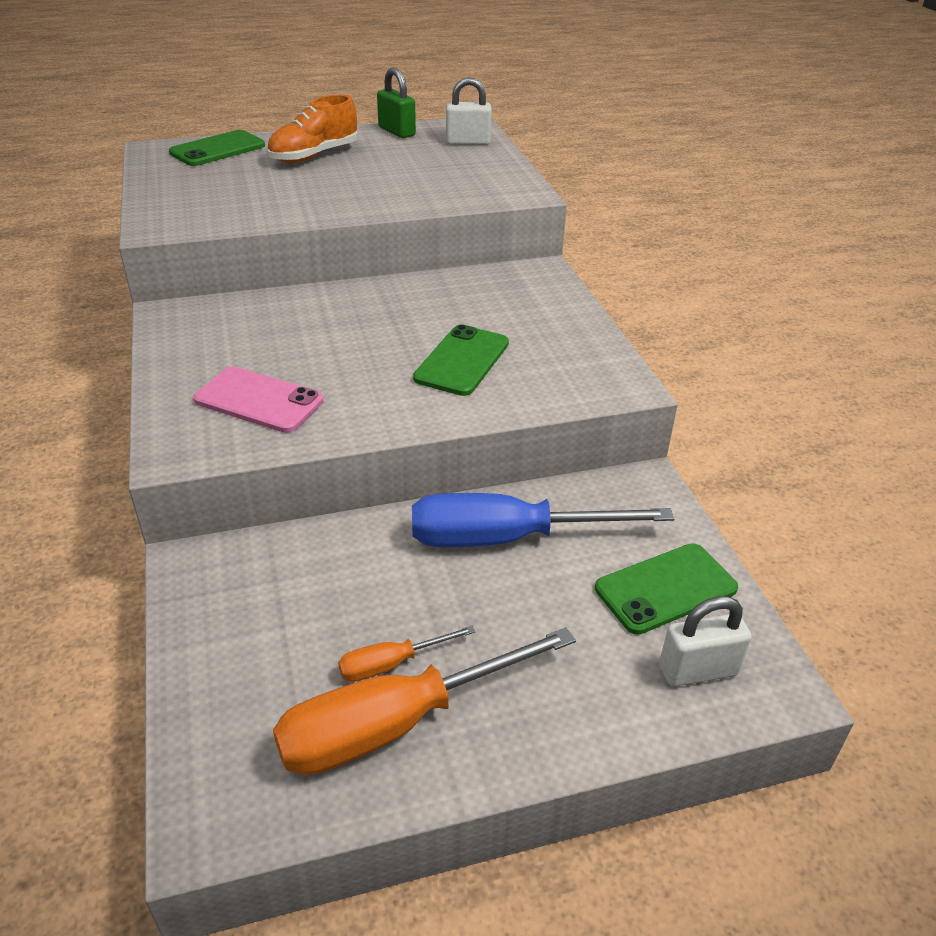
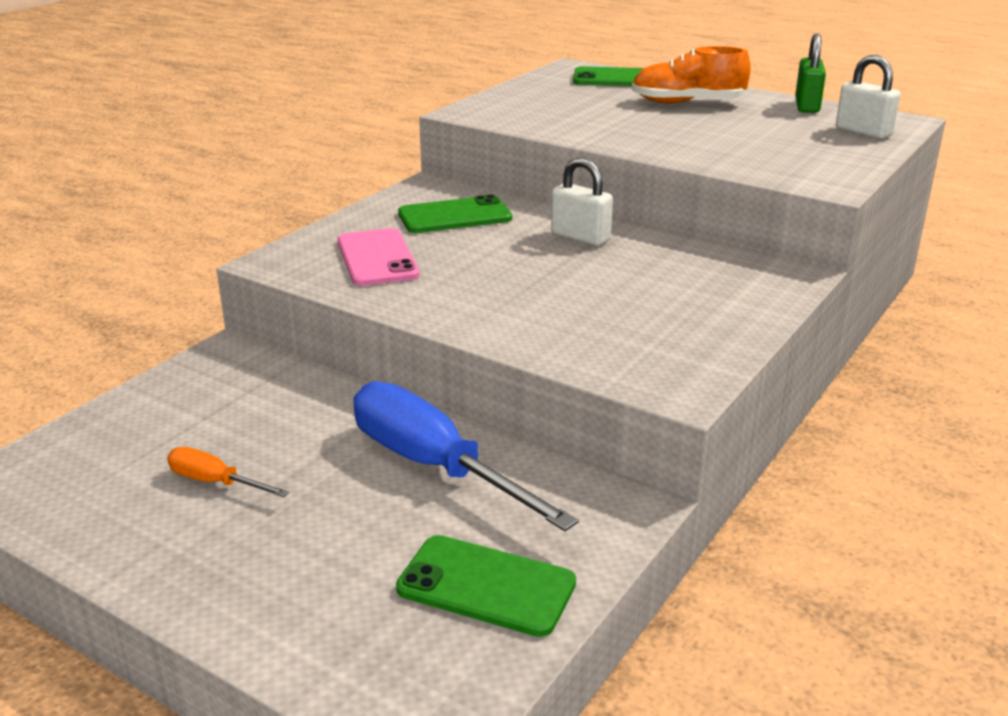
camera: 50 degrees right, 10 degrees down
orange screwdriver [273,627,576,775] -> none
green phone [413,324,509,396] -> green phone moved to [398,194,512,233]
white padlock [659,596,752,687] -> white padlock moved to [551,158,613,246]

